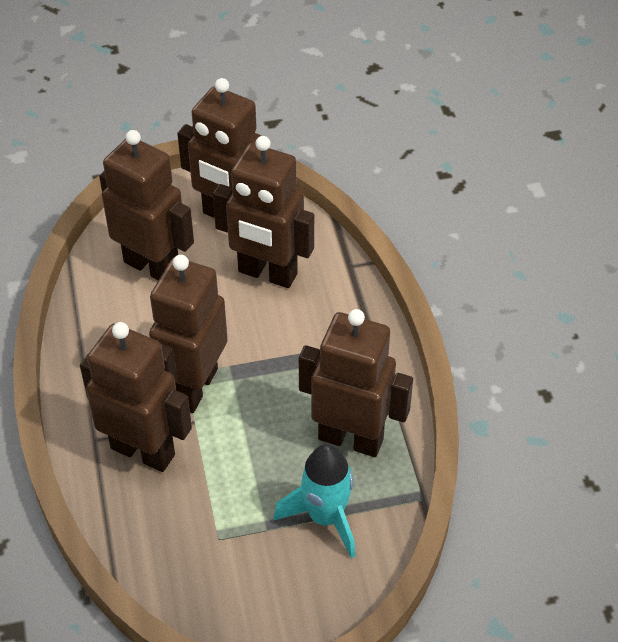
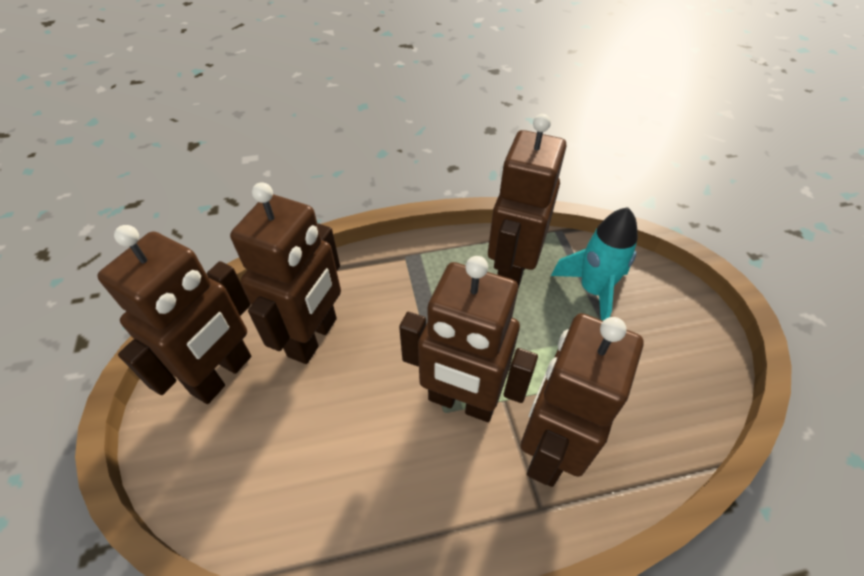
camera: 90 degrees left, 0 degrees up
brown robot [99,130,194,280] -> none

